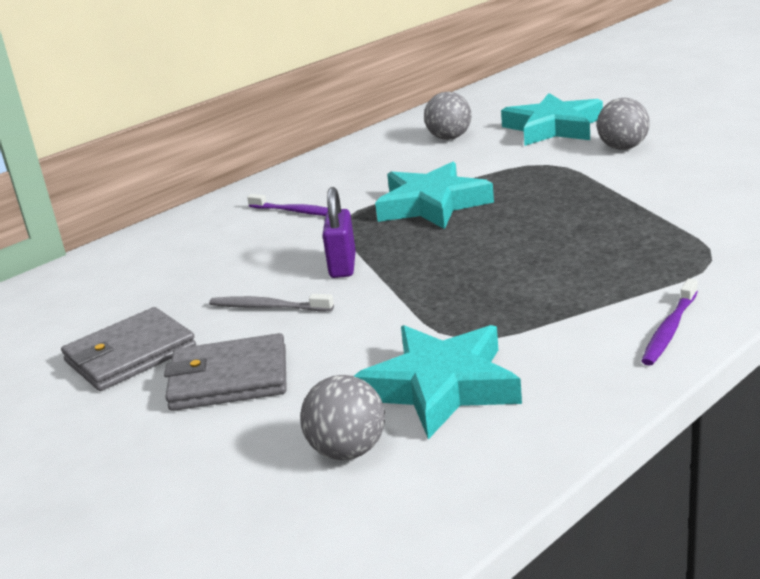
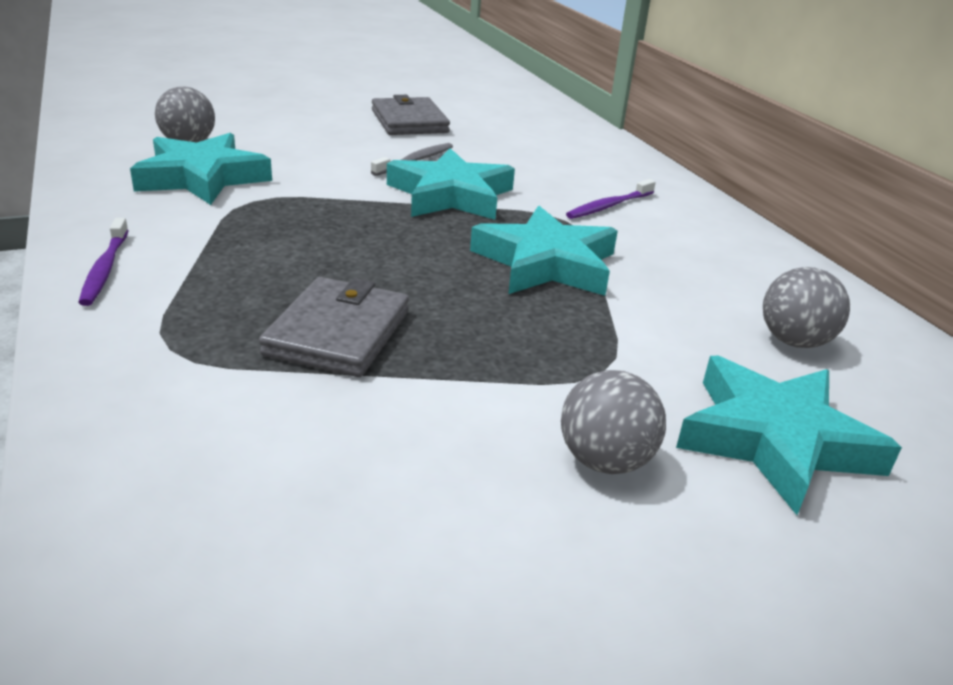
camera: 105 degrees right, 5 degrees up
grey wallet [164,333,287,411] -> grey wallet moved to [259,277,409,377]
purple padlock [322,187,356,278] -> turquoise star [387,148,515,220]
purple toothbrush [642,279,698,366] -> purple toothbrush turned 150 degrees counterclockwise [78,218,129,306]

